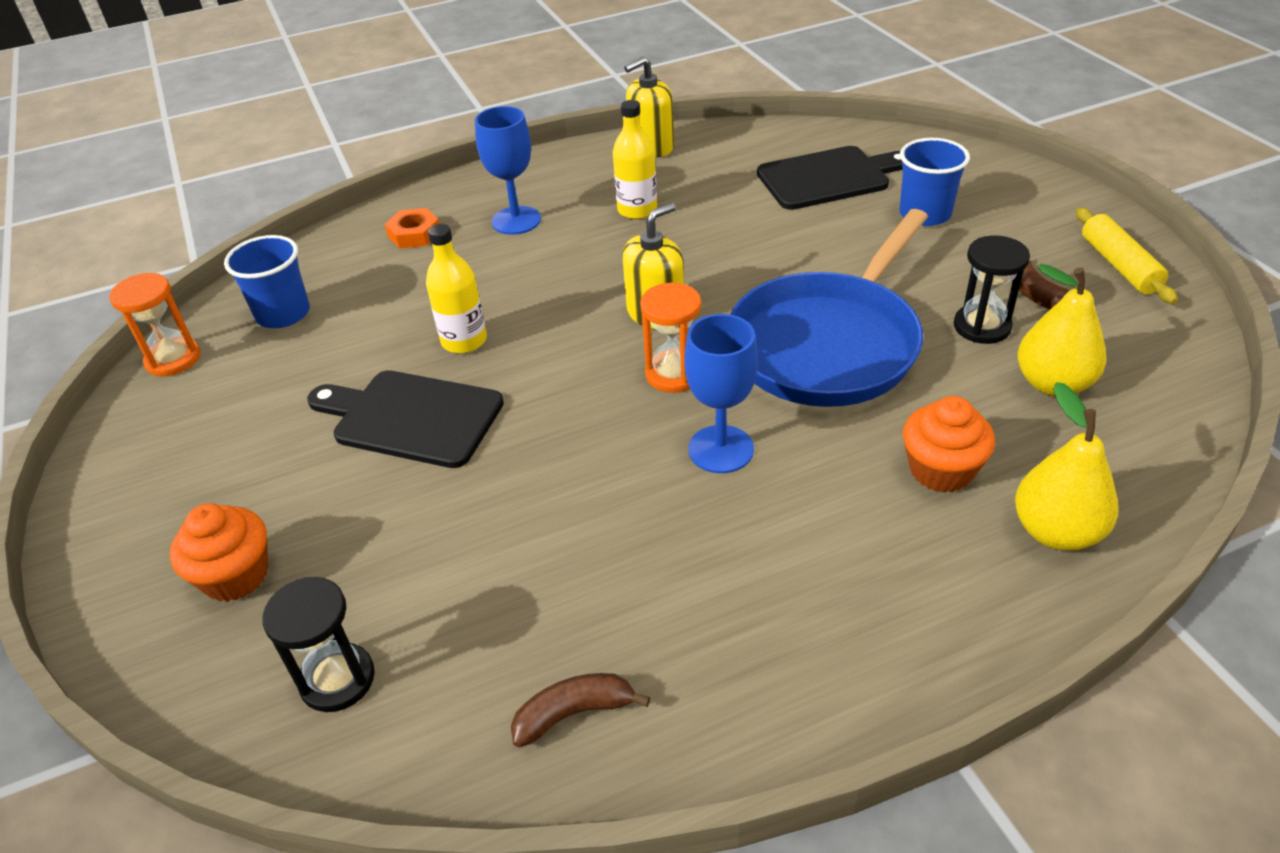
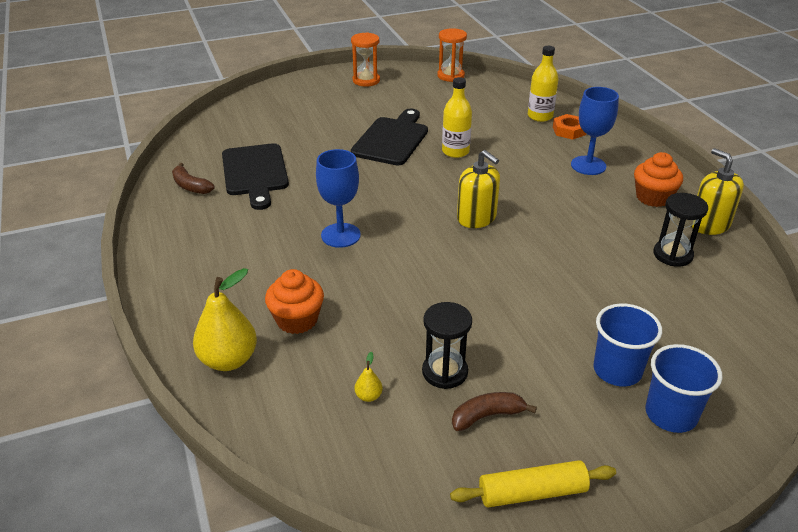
camera: 90 degrees right, 5 degrees down
orange cupcake [170,503,268,602] -> orange cupcake moved to [634,152,683,207]
blue cup [224,235,310,328] -> blue cup moved to [645,344,722,433]
black hourglass [262,577,375,712] -> black hourglass moved to [653,193,708,267]
brown banana [511,673,650,747] -> brown banana turned 150 degrees clockwise [172,163,215,194]
yellow bottle [613,100,657,219] -> yellow bottle moved to [528,46,559,122]
orange hourglass [640,283,701,393] -> orange hourglass moved to [351,32,380,87]
blue pan [730,209,928,407] -> none
black cutting board [757,146,903,210] -> black cutting board moved to [222,143,289,210]
yellow pear [1018,264,1107,396] -> yellow pear [355,352,383,402], size x0.43

